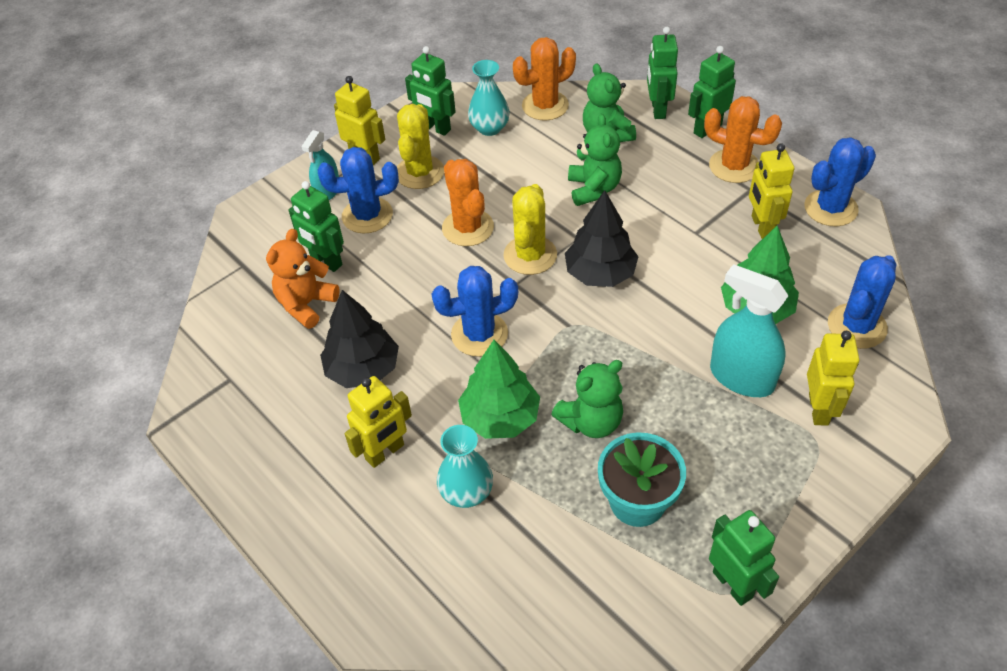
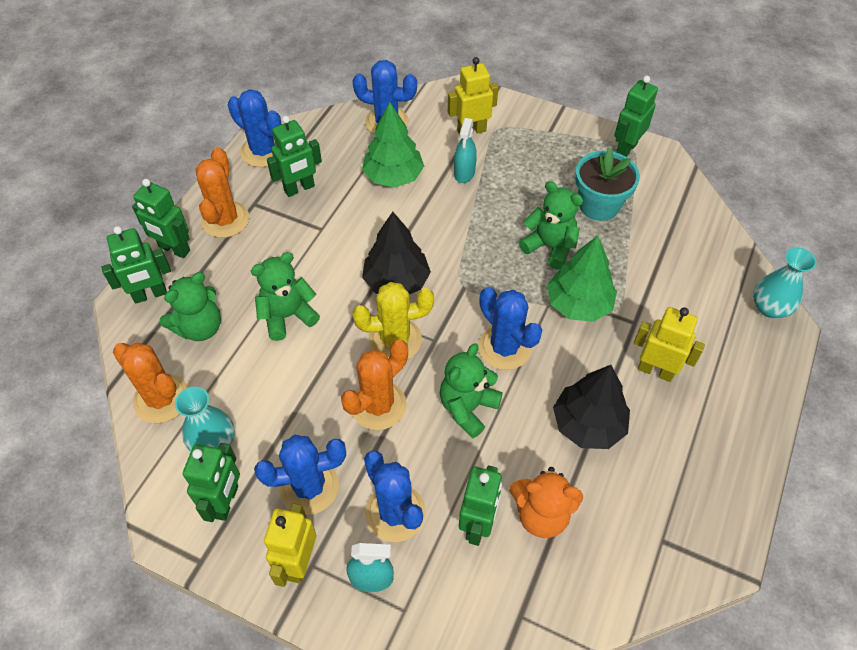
camera: 115 degrees left, 5 degrees up
yellow cactus [397,104,444,189] -> blue cactus [254,435,346,515]
turquoise vase [437,425,493,508] -> turquoise vase moved to [753,248,816,318]
turquoise spray bottle [710,264,789,397] -> turquoise spray bottle [454,118,477,183], size x0.61
yellow robot [749,143,794,239] -> green robot [267,116,322,197]
none -> green teddy bear [440,343,503,438]

